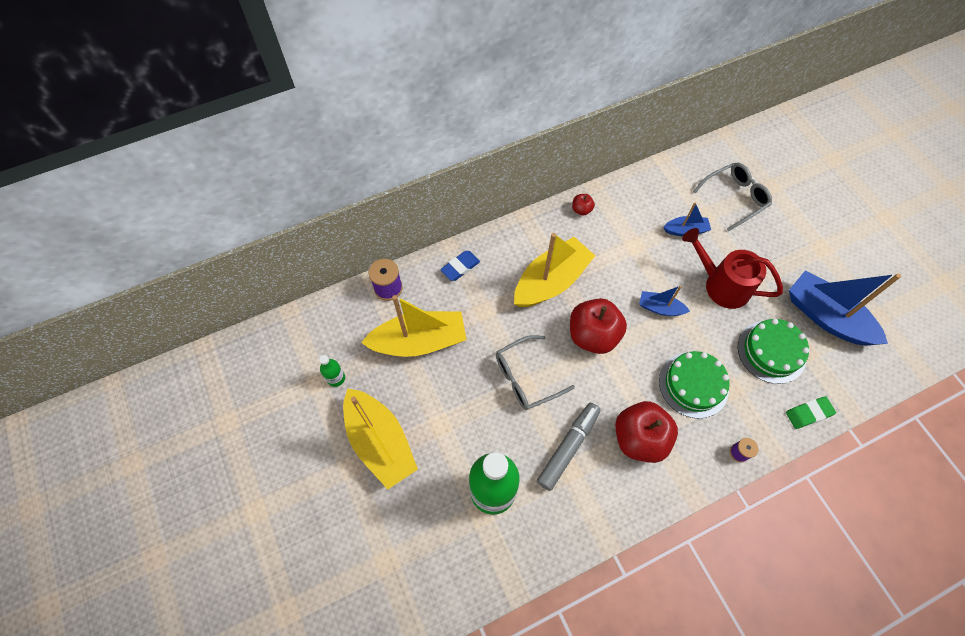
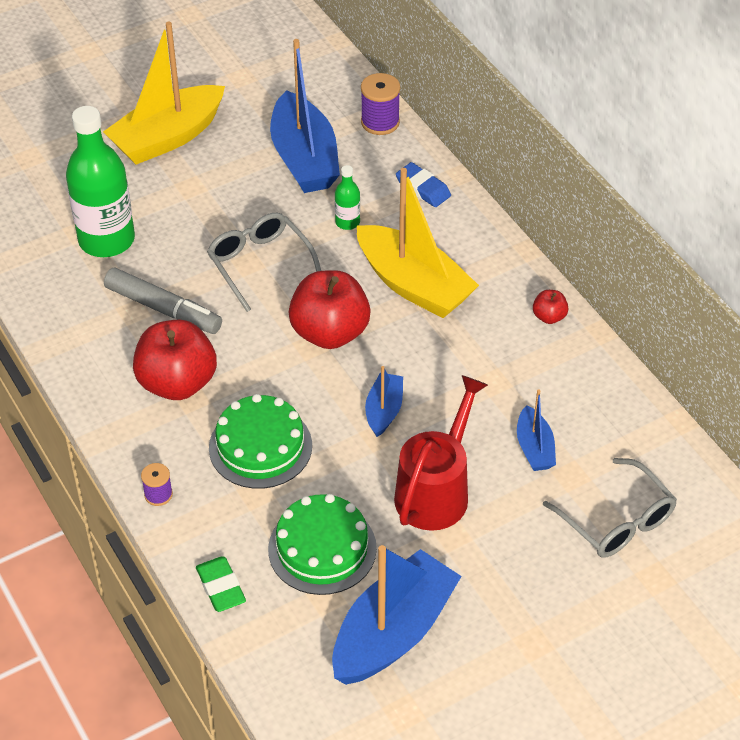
camera: 85 degrees right, 15 degrees down
green bottle [319,355,345,387] -> green bottle moved to [335,165,360,230]
yellow boat [361,295,467,357] -> blue boat [270,39,340,193]

